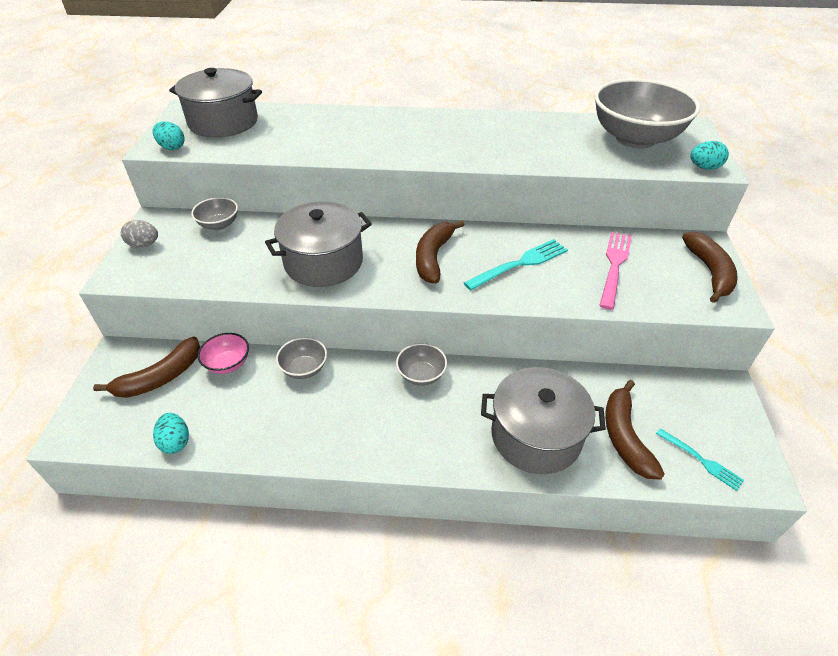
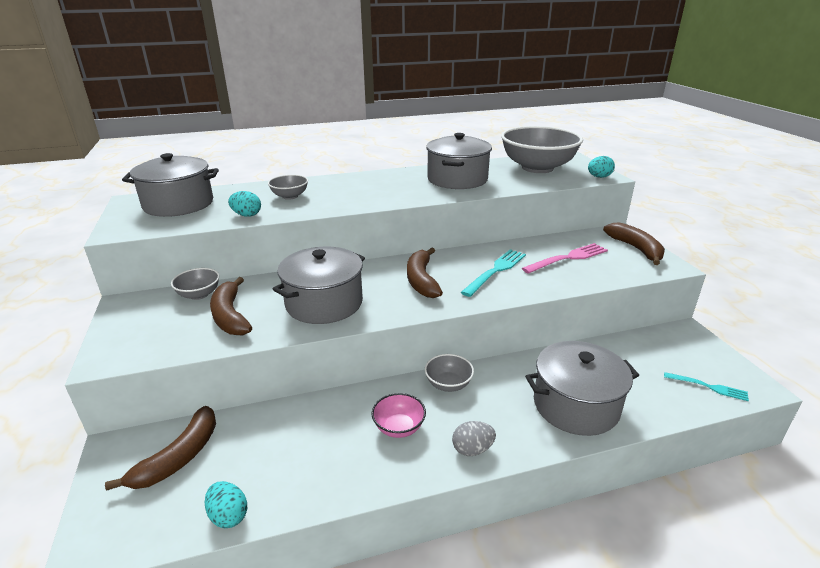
camera: 20 degrees left, 15 degrees down
grey egg [121,220,158,248] -> grey egg moved to [452,421,496,456]
turquoise egg [153,121,185,150] -> turquoise egg moved to [228,191,261,217]
pink bowl [197,333,249,374] -> pink bowl moved to [372,393,426,438]
grey bowl [276,337,327,379] -> grey bowl moved to [268,174,308,200]
pink fork [599,232,632,310] -> pink fork turned 60 degrees clockwise [522,243,608,274]
brown banana [605,380,665,480] -> brown banana moved to [210,277,252,335]
none -> grey pot [426,133,492,189]

